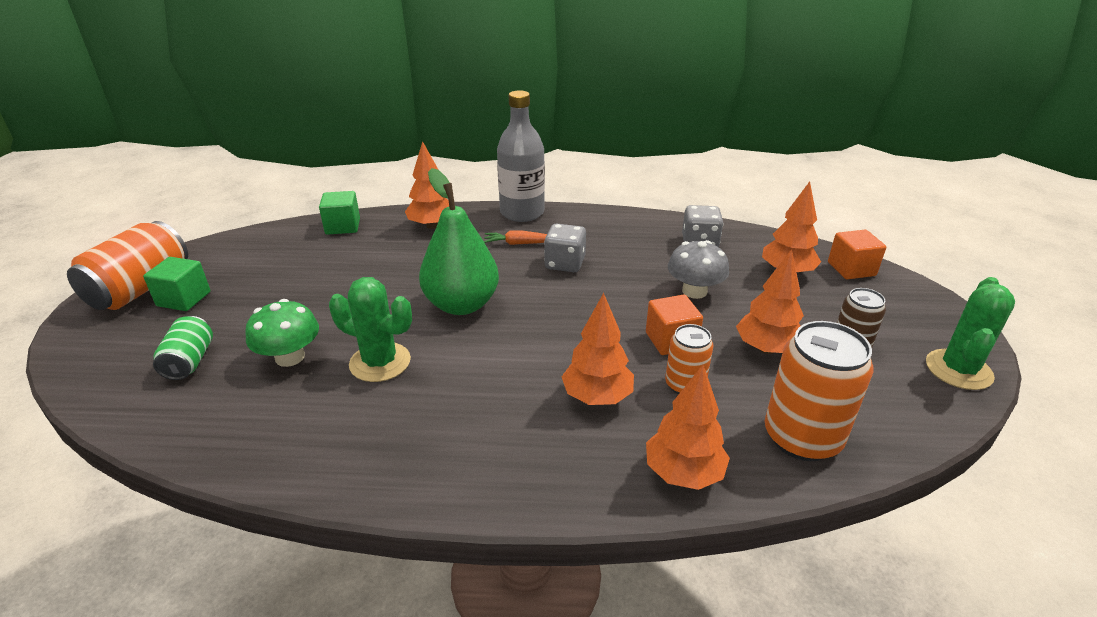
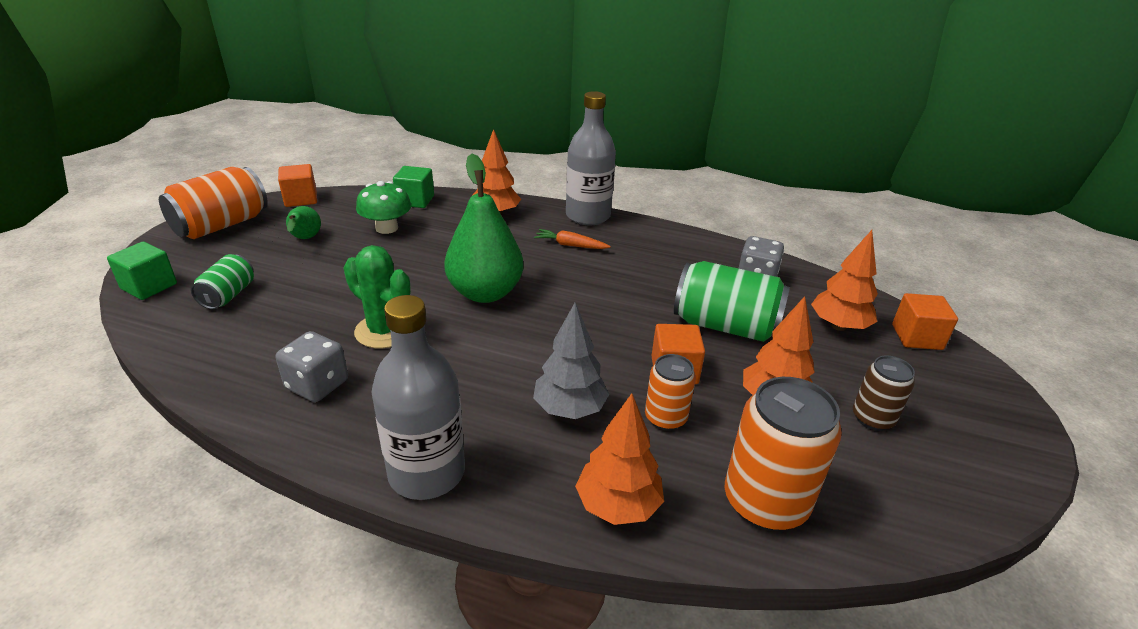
camera: 15 degrees right, 0 degrees up
green cube [143,257,211,311] -> green cube moved to [107,242,177,300]
green mushroom [245,299,319,367] -> green mushroom moved to [356,181,411,234]
grey dice [544,223,586,272] -> grey dice moved to [276,331,348,402]
orange tree [561,293,634,405] -> grey tree [533,302,609,419]
grey mushroom [668,240,729,299] -> green can [674,261,790,342]
green cactus [926,277,1015,390] -> none
none -> orange cube [278,164,317,207]
none -> green pear [286,206,321,239]
none -> grey bottle [371,295,465,500]

